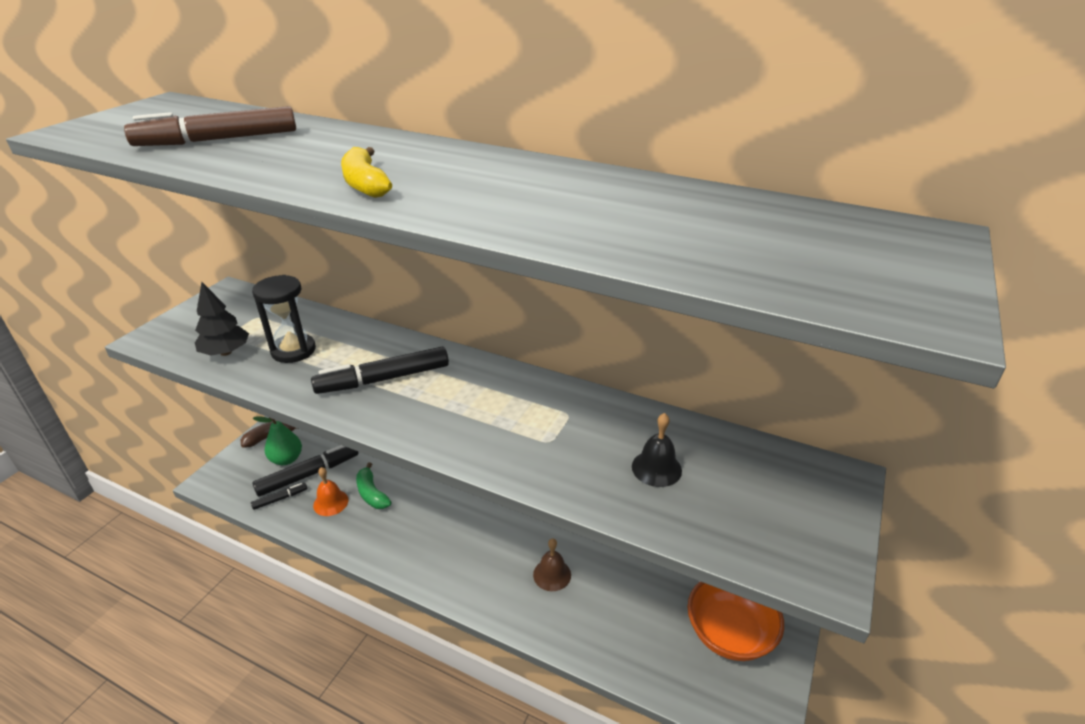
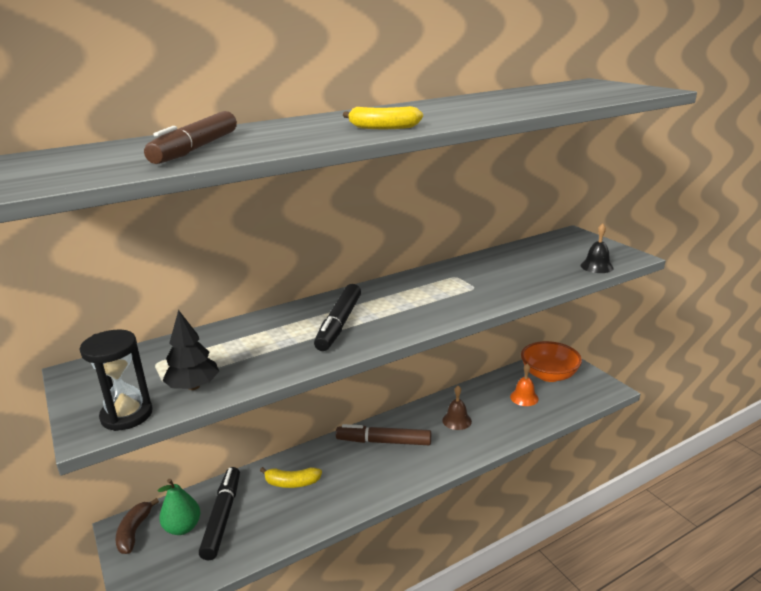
camera: 55 degrees left, 10 degrees down
black marker [251,483,307,510] -> none
black hourglass [252,275,316,363] -> black hourglass moved to [80,329,153,431]
orange bell [313,467,348,516] -> orange bell moved to [510,364,539,406]
green banana [356,462,391,509] -> yellow banana [260,467,322,488]
black bell [632,413,682,487] -> black bell moved to [581,223,614,273]
none -> brown marker [336,424,431,445]

